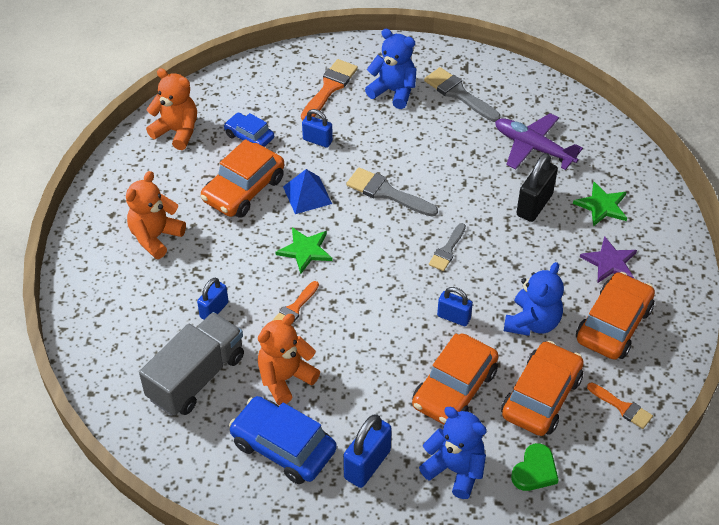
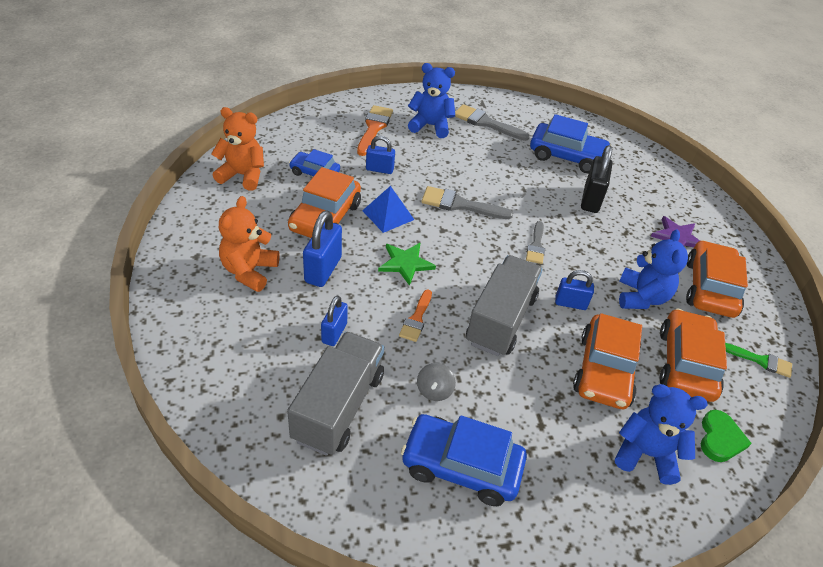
camera: 20 degrees left, 5 degrees down
orange teddy bear [258,314,320,405] -> grey spinning top [417,363,456,401]
blue padlock [343,414,392,488] -> blue padlock moved to [303,211,342,287]
purple plane [495,113,583,170] -> blue car [530,114,611,173]
green star [573,182,627,227] -> none
orange brush [587,382,653,429] -> green brush [725,343,792,378]
none -> grey truck [466,255,543,356]

